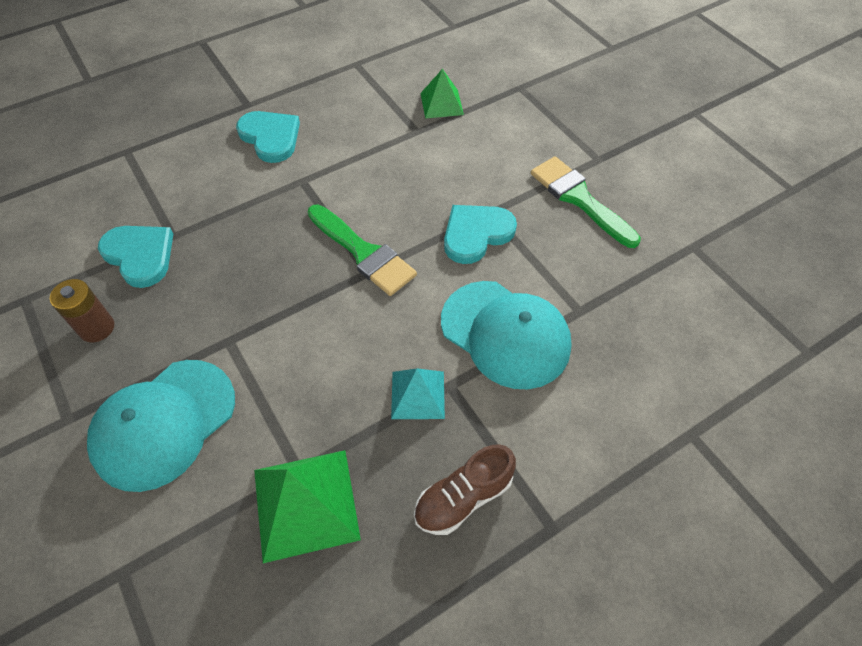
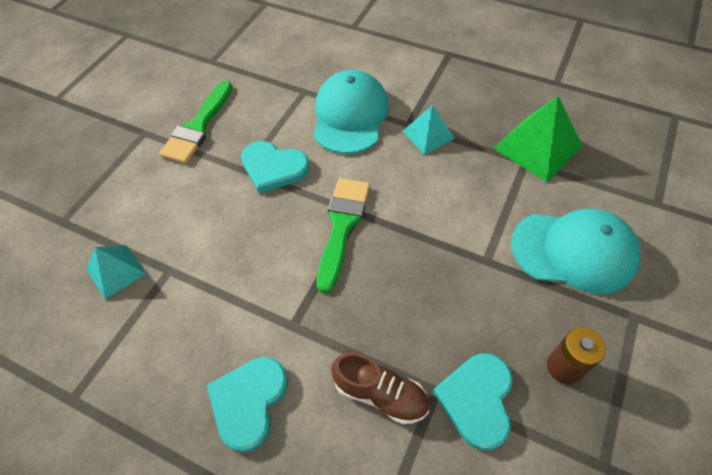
camera: 120 degrees left, 0 degrees up
brown shoe [414,445,516,535] -> brown shoe moved to [331,353,429,424]
green pyramid [420,69,464,119] -> turquoise pyramid [86,245,146,300]

